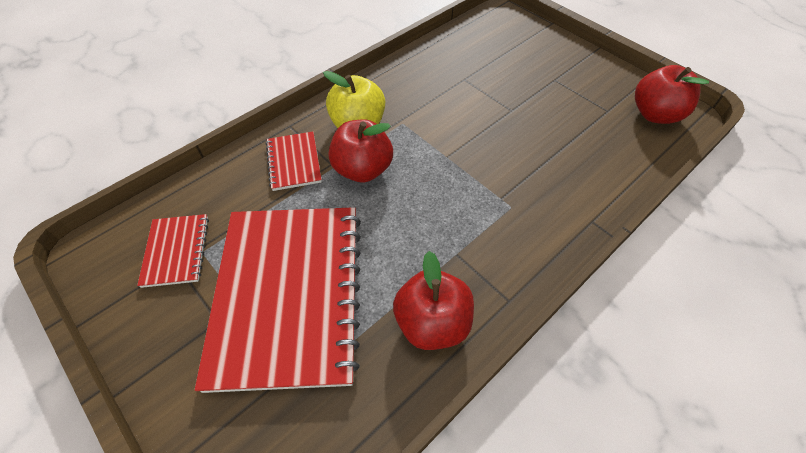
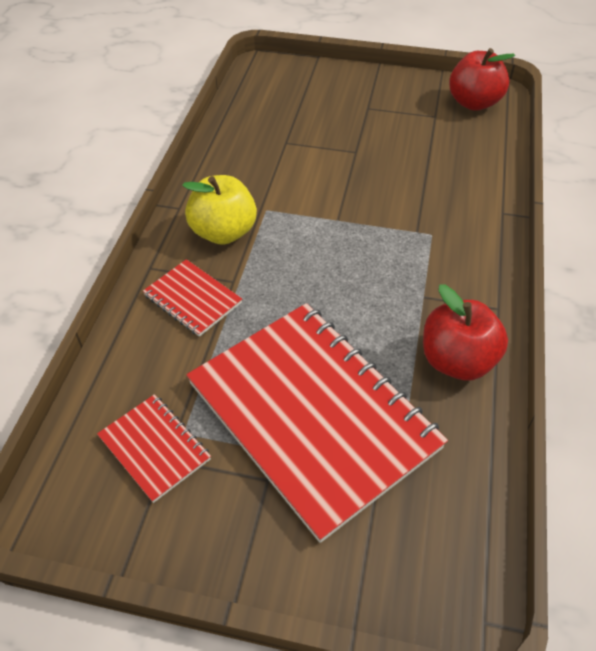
camera: 35 degrees left, 5 degrees down
red apple [329,119,393,182] -> none

